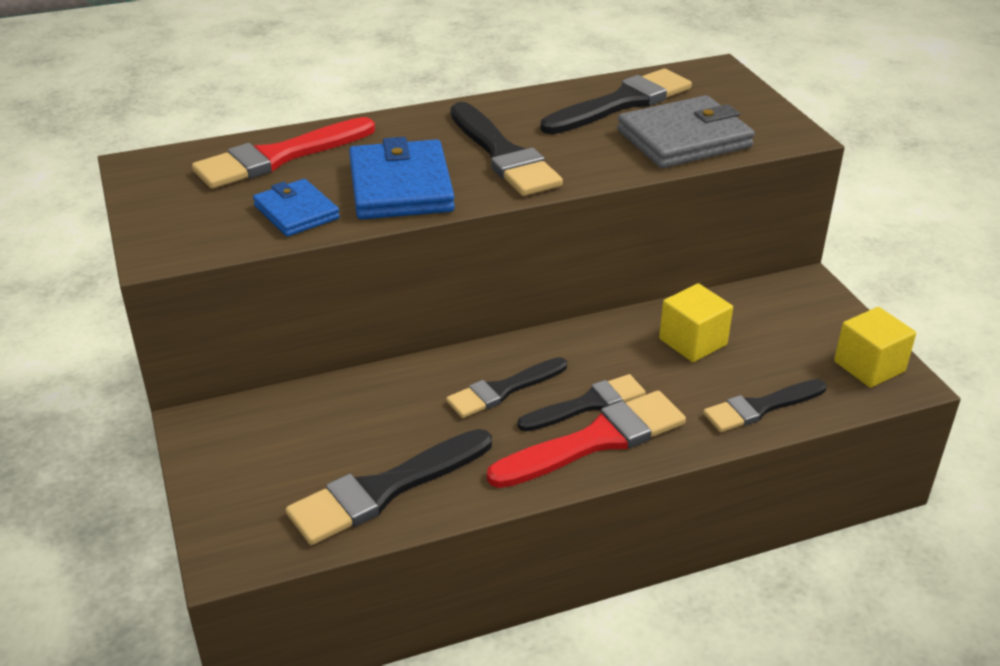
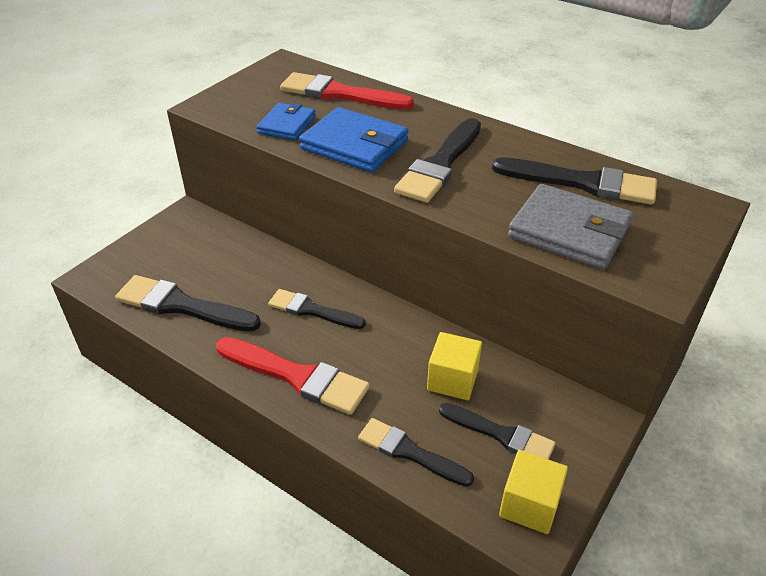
camera: 55 degrees right, 5 degrees up
blue wallet [349,137,455,219] -> blue wallet turned 75 degrees clockwise [299,107,408,173]
black brush [517,374,646,432] -> black brush moved to [439,403,555,460]

